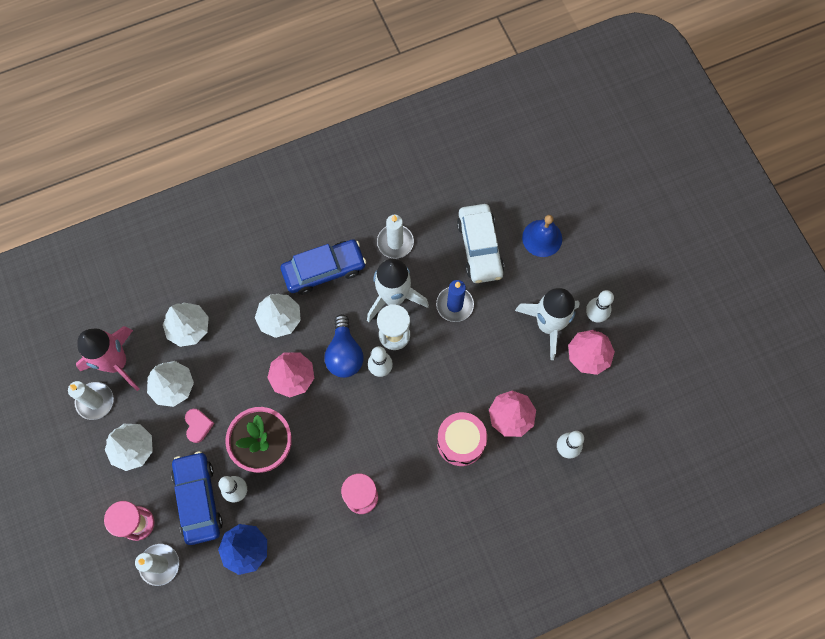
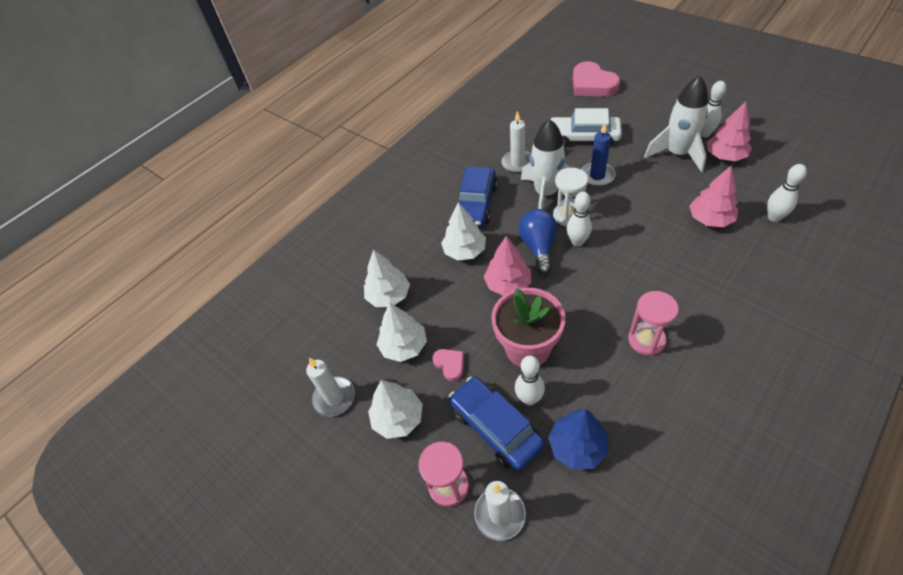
camera: 20 degrees left, 20 degrees down
pink rocket [76,326,139,391] -> none
blue car [281,239,366,295] -> blue car turned 150 degrees clockwise [459,167,498,227]
blue light bulb [324,314,363,378] -> blue light bulb turned 150 degrees counterclockwise [519,209,557,274]
pink drum [437,412,487,466] -> none
white car [457,204,504,283] -> white car turned 135 degrees clockwise [550,108,622,147]
blue bell [522,215,562,257] -> none
none -> pink heart [573,61,620,97]

